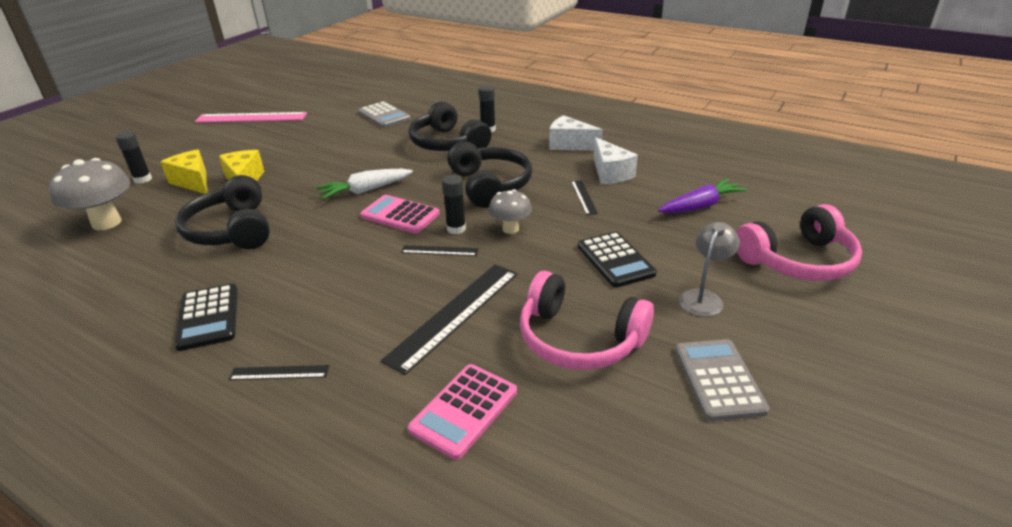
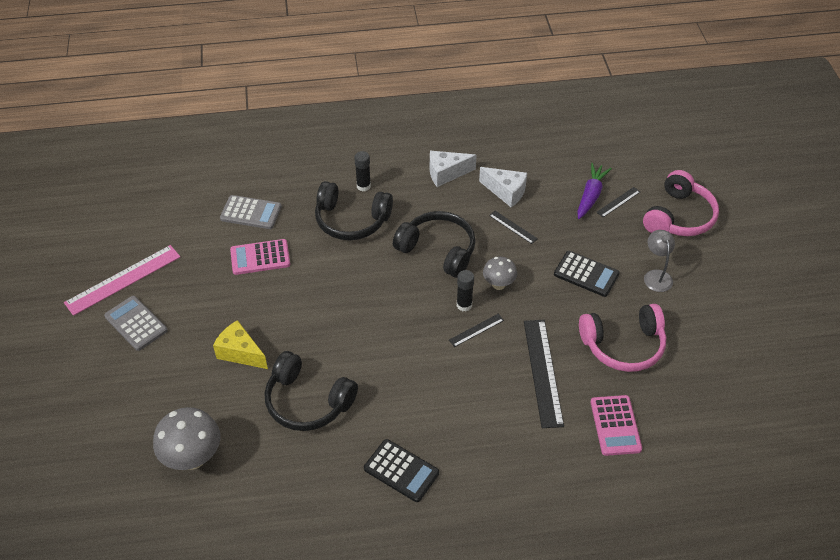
camera: 40 degrees left, 15 degrees up
black glue stick [115,131,152,184] -> none
yellow cheese [161,149,207,194] -> none
black ruler [229,365,329,380] -> black ruler moved to [596,187,640,217]
white carrot [316,169,413,199] -> none
pink calculator [360,195,440,233] -> pink calculator moved to [230,239,290,275]
grey calculator [675,339,770,421] -> grey calculator moved to [104,296,168,351]

